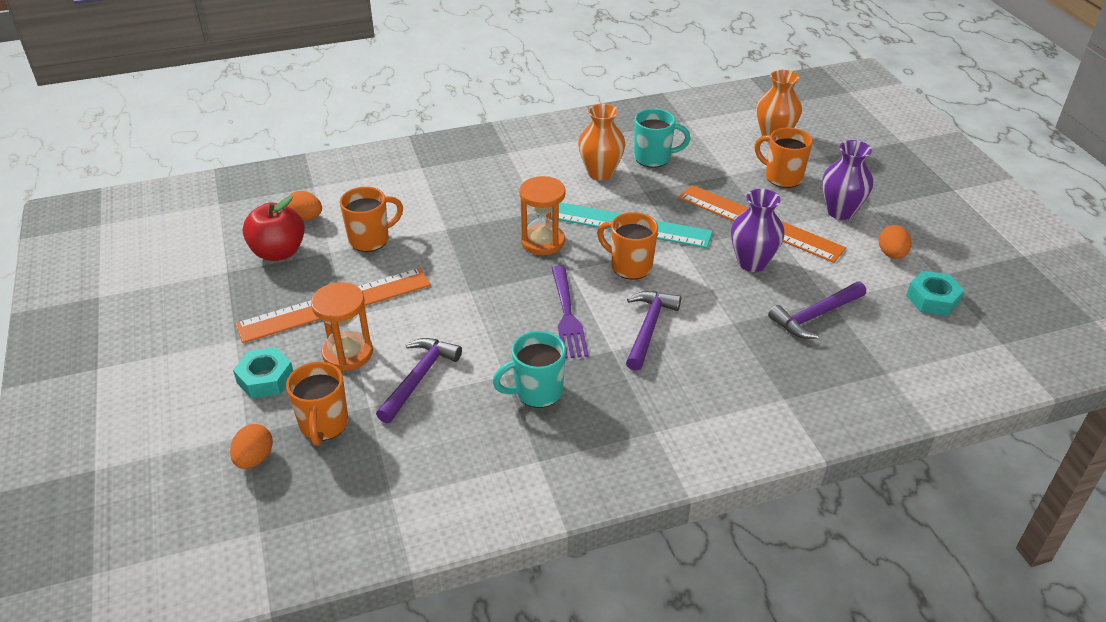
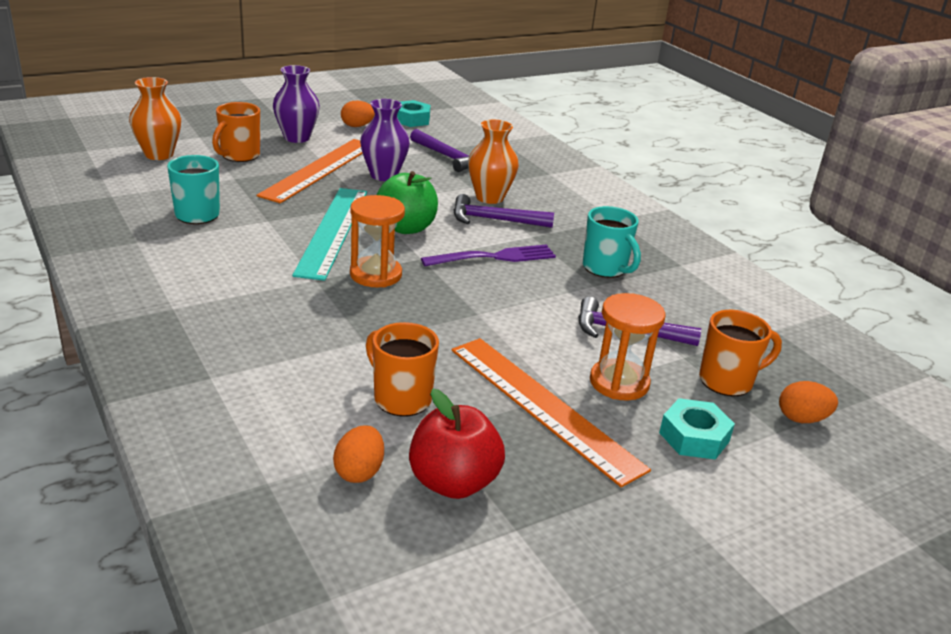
camera: 105 degrees left, 10 degrees down
orange vase [578,103,625,180] -> orange vase moved to [468,120,519,204]
orange mug [597,212,658,280] -> green apple [376,171,438,234]

